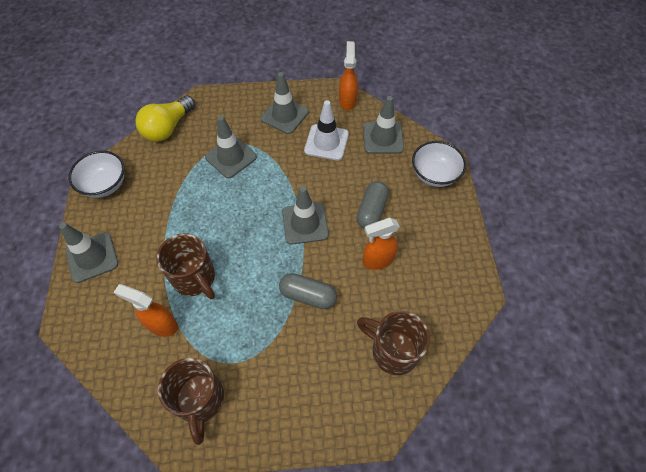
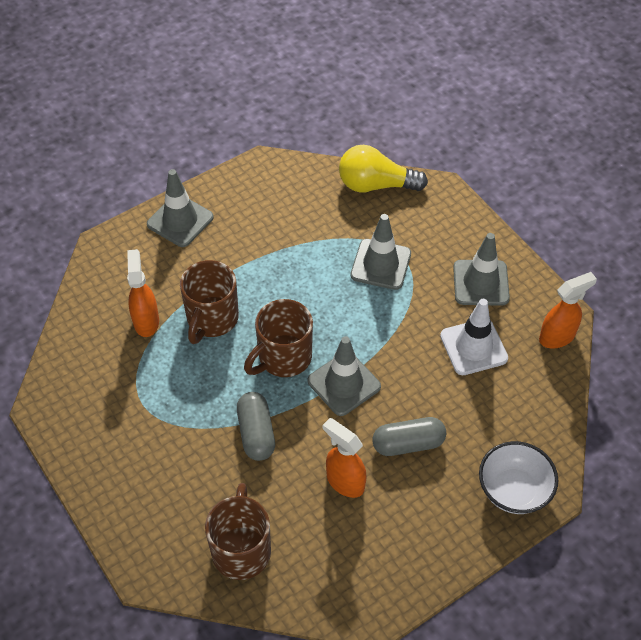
camera: 60 degrees right, 5 degrees down
white bowl [68,151,125,198] -> none
brown mug [158,358,224,445] -> brown mug moved to [244,299,313,377]
grey traffic cone [363,96,404,154] -> none

